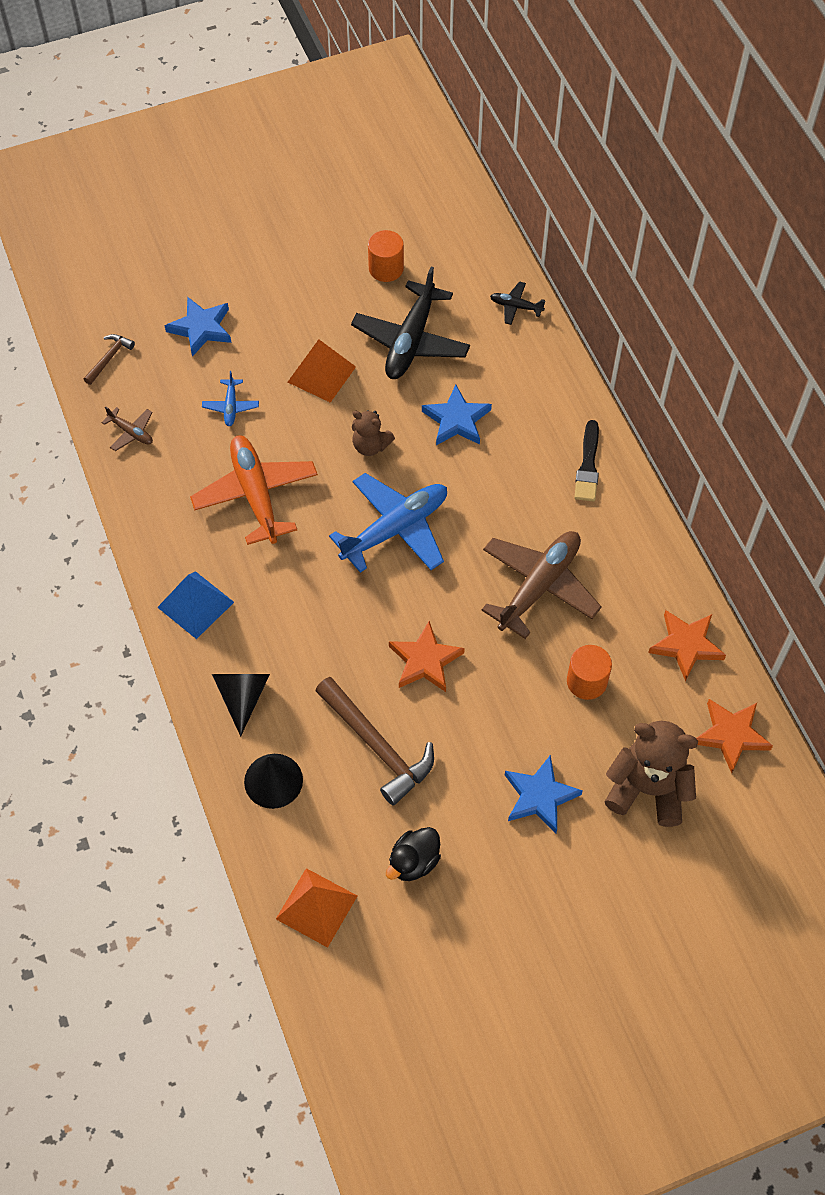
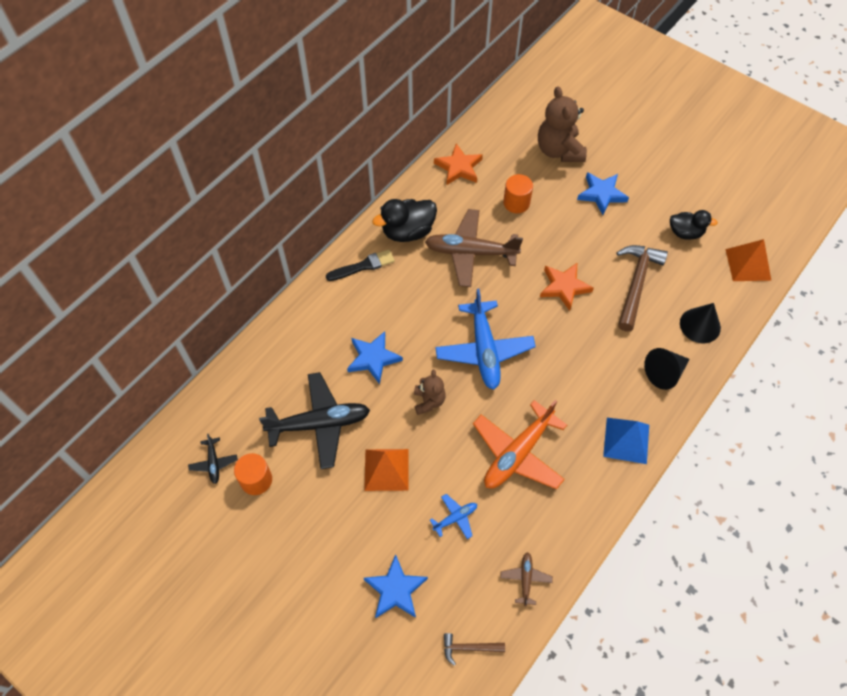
camera: 120 degrees left, 0 degrees up
blue plane [329,473,447,573] -> blue plane turned 120 degrees counterclockwise [435,288,536,390]
black plane [490,281,545,325] -> black plane moved to [188,434,238,484]
orange star [696,699,773,773] -> none
none -> black duck [372,199,437,242]

